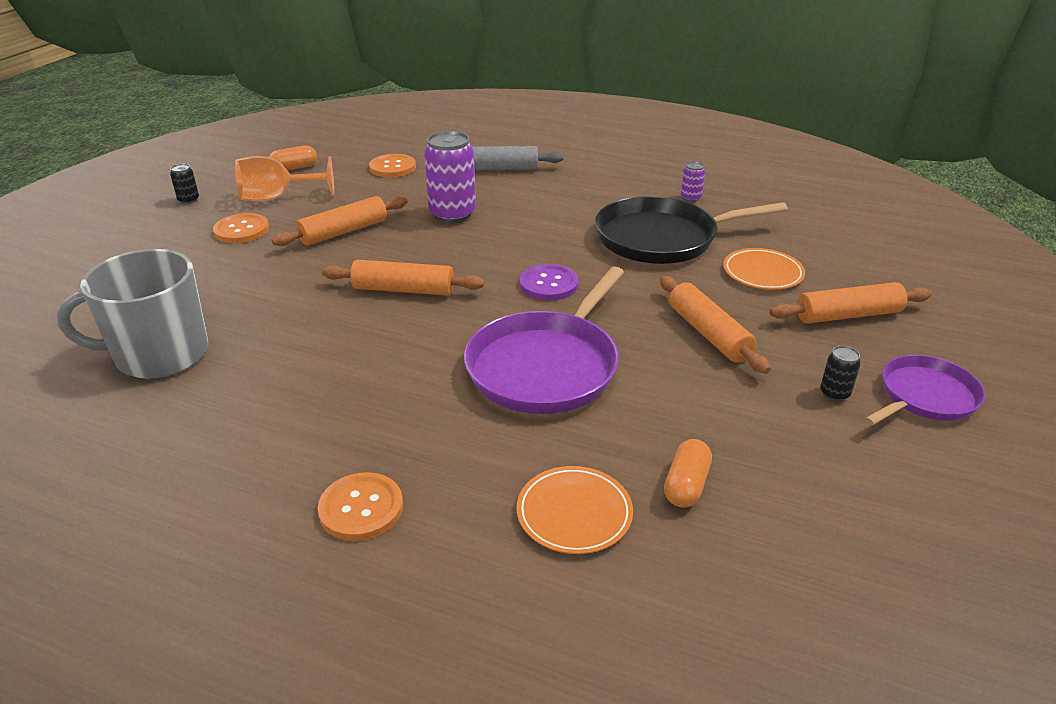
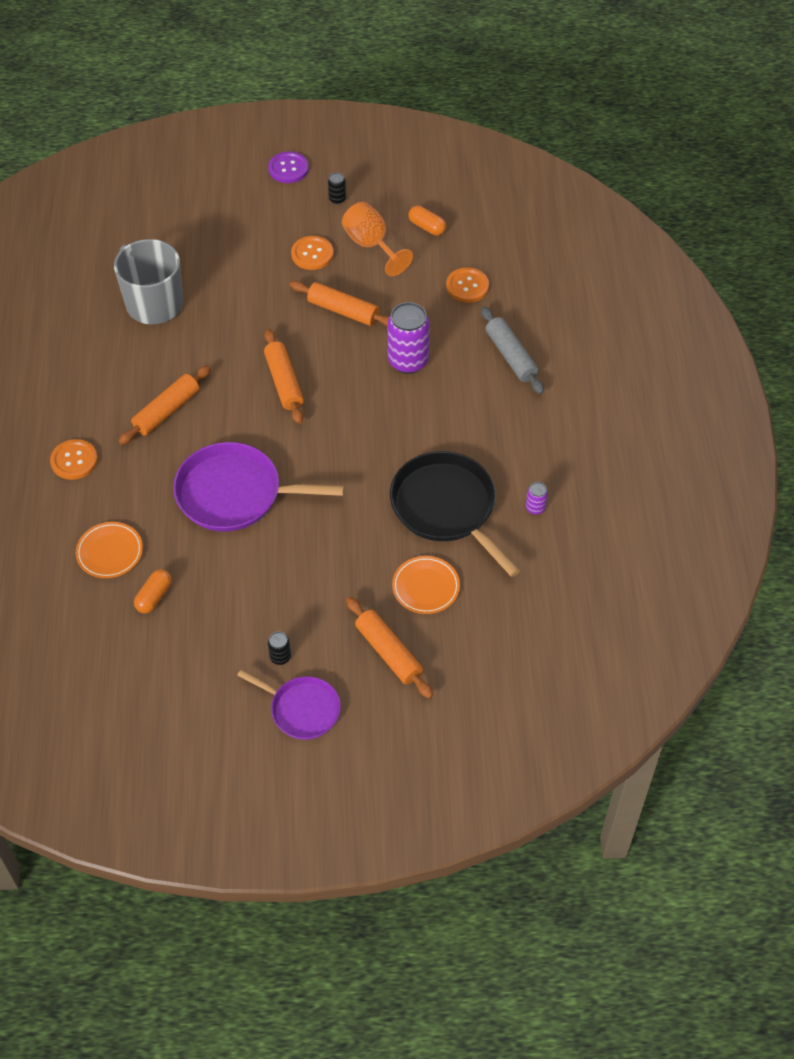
camera: 65 degrees right, 20 degrees up
purple button [520,264,579,300] -> purple button moved to [268,152,309,183]
orange rolling pin [660,276,771,374] -> orange rolling pin moved to [119,365,211,445]
orange capsule [664,439,712,508] -> orange capsule turned 60 degrees counterclockwise [134,569,172,613]

